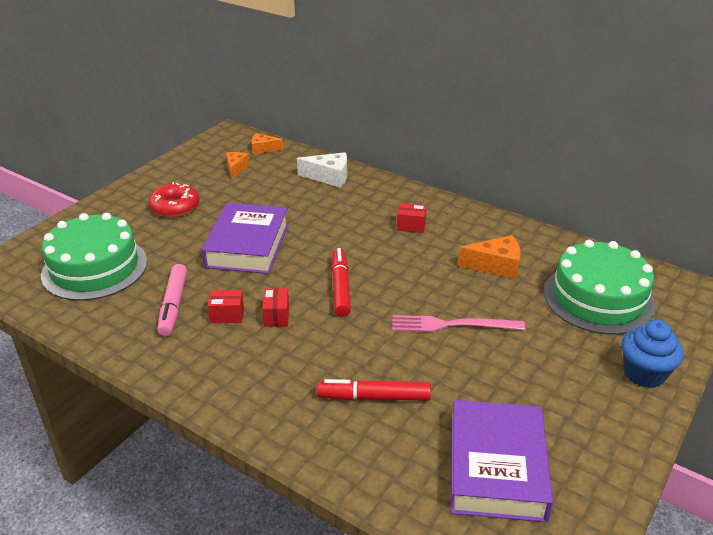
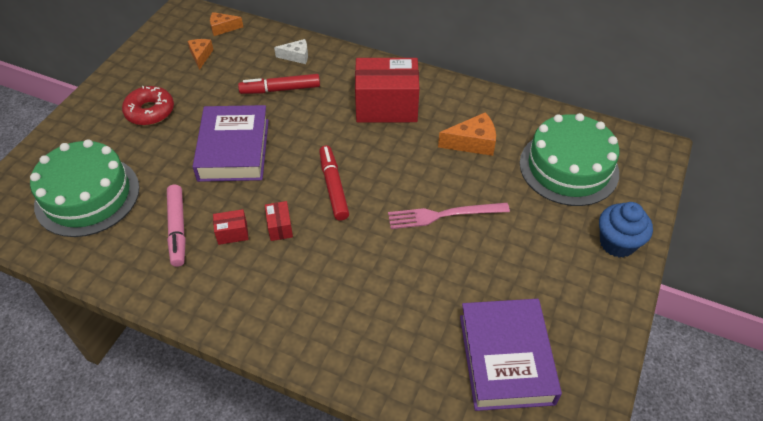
camera: 10 degrees left, 15 degrees up
white cheese [297,152,347,188] -> white cheese [274,39,308,64], size x0.66
red marker [317,379,431,401] -> red marker moved to [238,74,320,94]
red box [397,203,427,233] -> red box [355,58,419,123], size x2.33

